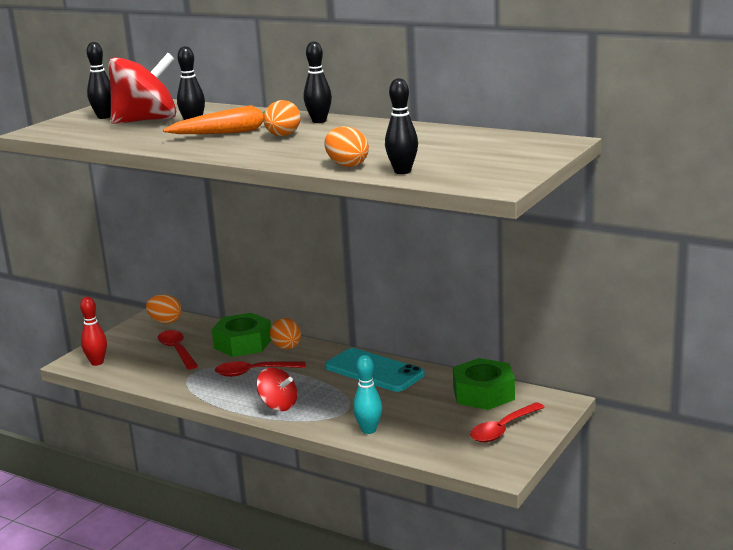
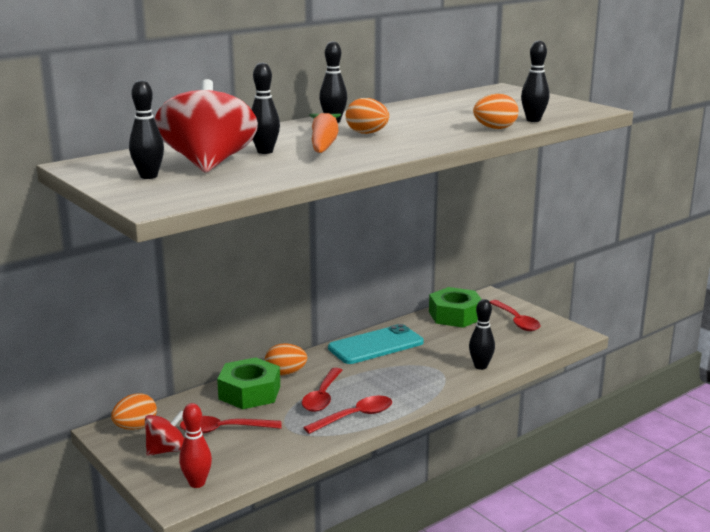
camera: 70 degrees left, 0 degrees up
red spinning top [256,367,297,411] -> red spinning top moved to [145,410,184,456]
turquoise bowling pin [353,355,382,434] -> black bowling pin [469,299,495,370]
none -> red spoon [303,396,392,434]

